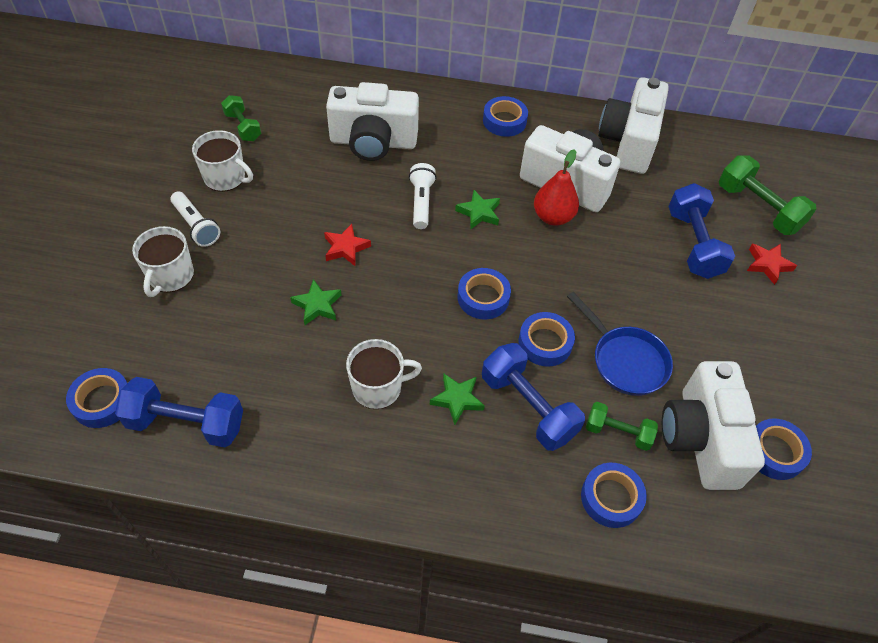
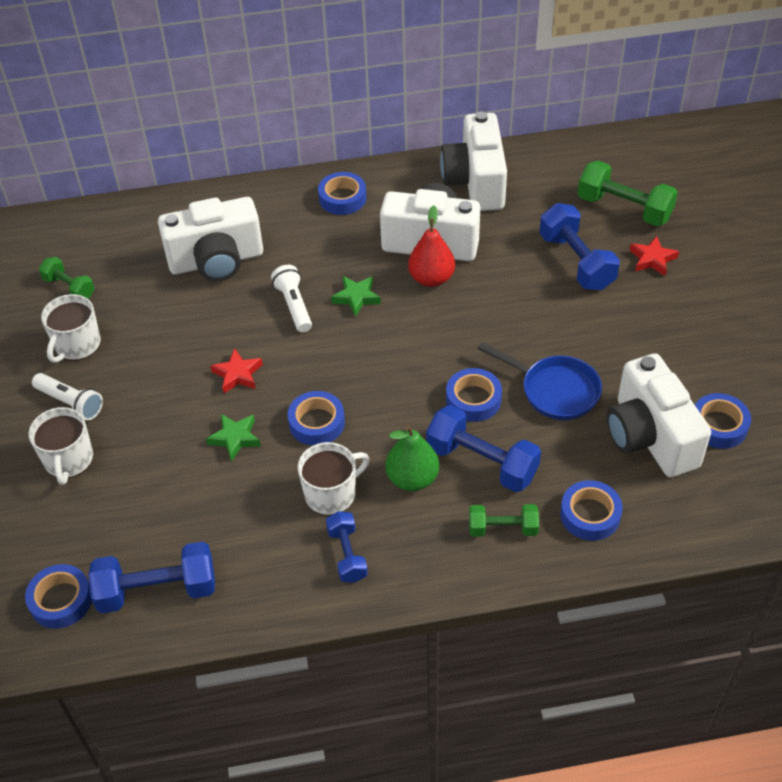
camera: 15 degrees left, 5 degrees down
white mug [192,130,253,192] -> white mug turned 105 degrees clockwise [41,294,100,363]
green star [430,373,485,425] -> green pear [385,425,439,491]
blue tape [458,268,511,319] -> blue tape moved to [288,391,345,446]
green dumbbell [586,402,658,451] -> green dumbbell moved to [469,504,539,537]
none -> blue dumbbell [326,511,368,583]

